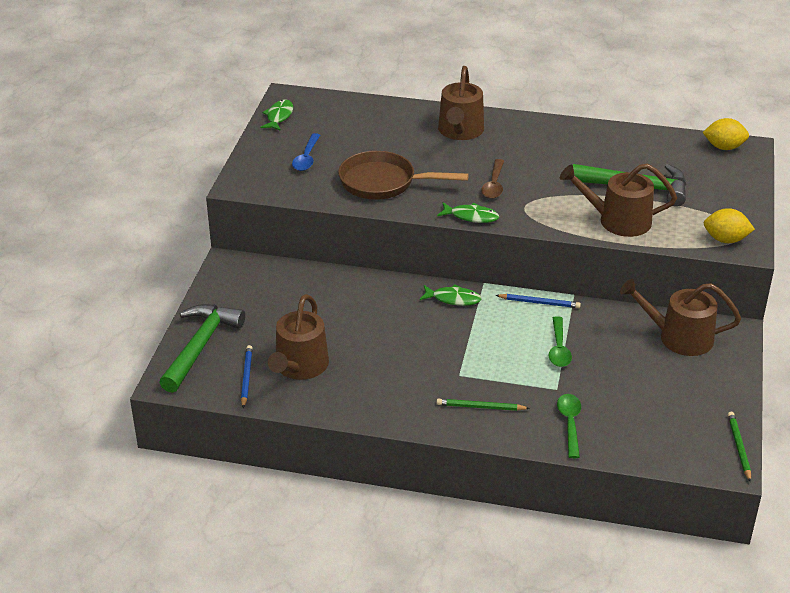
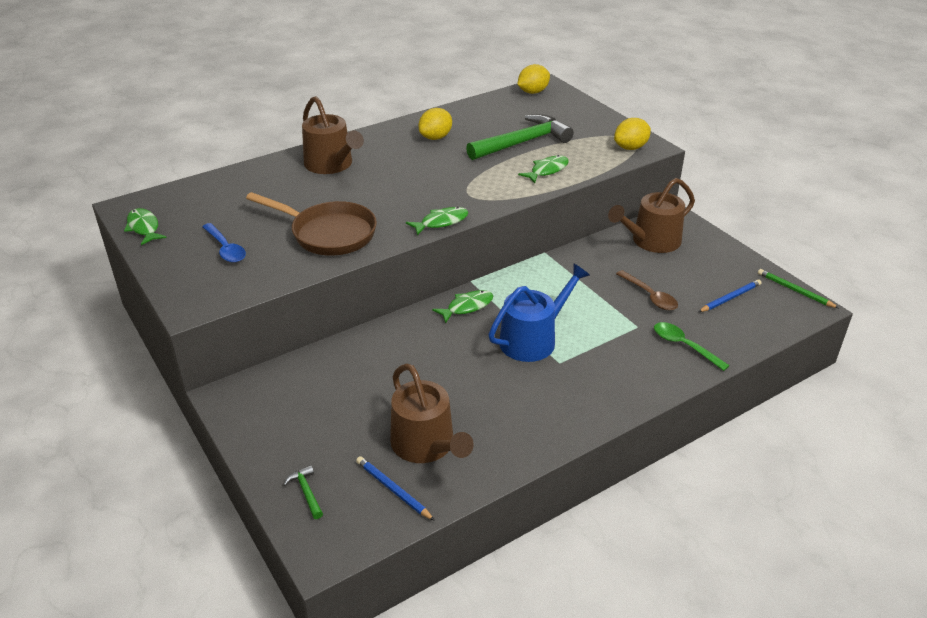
camera: 45 degrees left, 0 degrees up
green hammer [159,304,245,393] -> green hammer [283,465,323,519], size x0.40
brown pan [338,151,469,200] -> brown pan turned 120 degrees counterclockwise [246,192,377,256]
green pencil [436,399,530,411] -> none
brown spoon [481,159,504,199] -> brown spoon moved to [616,270,678,310]
blue pencil [495,294,581,308] -> blue pencil moved to [699,279,761,312]
green spoon [549,316,572,367] -> none
brown watering can [560,164,677,237] -> green fish [518,155,569,183]
none -> yellow lemon [419,108,452,140]
none -> blue watering can [489,263,590,362]

